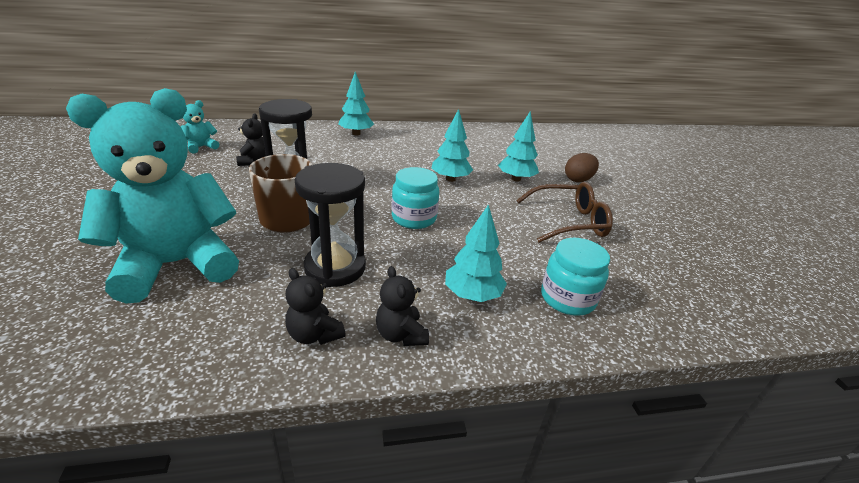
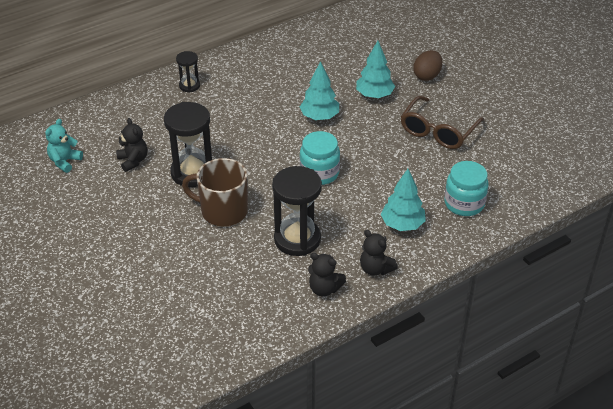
camera: 20 degrees left, 10 degrees up
turquoise teddy bear [66,88,239,304] -> none
turquoise tree [338,72,374,135] -> black hourglass [176,51,200,93]
brown glasses [516,182,613,243] -> brown glasses turned 150 degrees clockwise [401,96,484,149]

